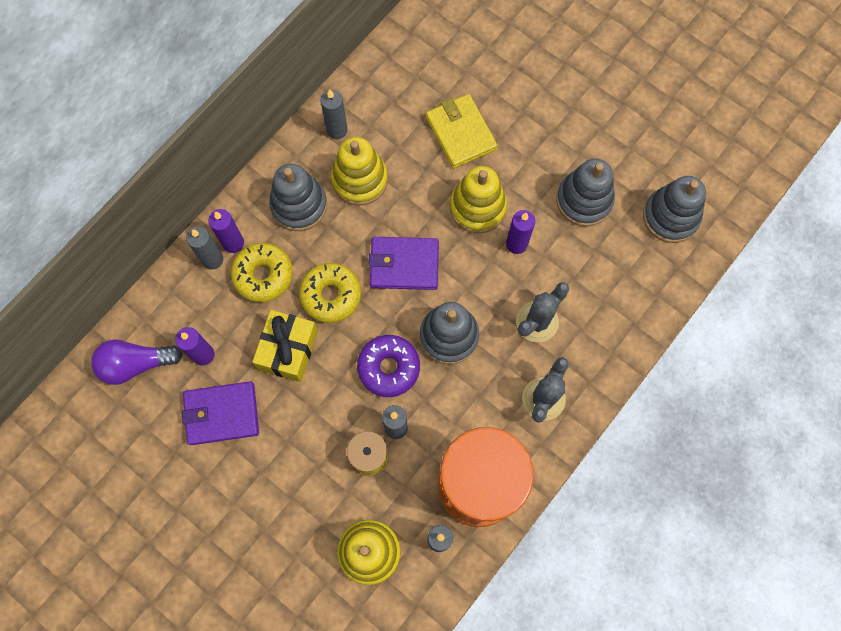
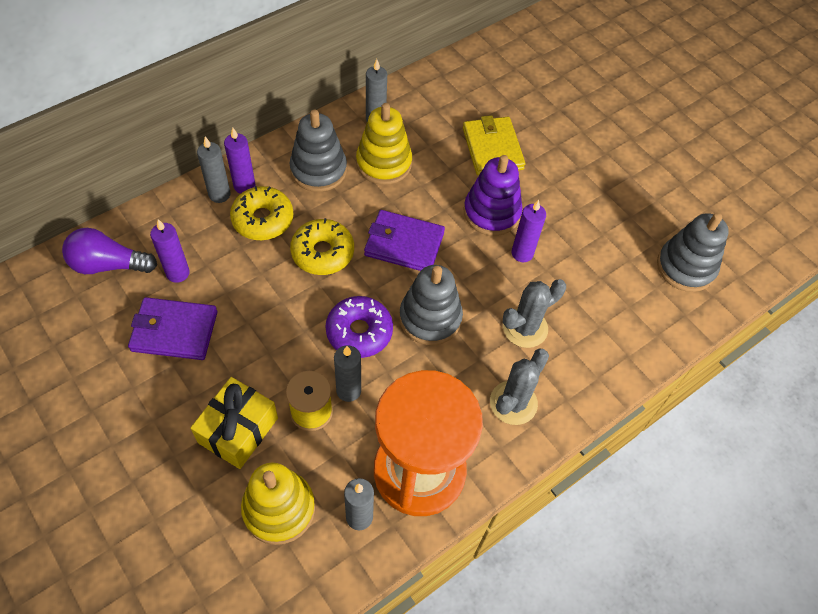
camera: 10 degrees right, 15 degrees down
yellow gift [252,310,318,382] -> yellow gift moved to [190,377,278,469]
yellow stacking toy [450,166,507,233] -> purple stacking toy [464,155,523,236]
grey stacking toy [556,159,615,227] -> none

